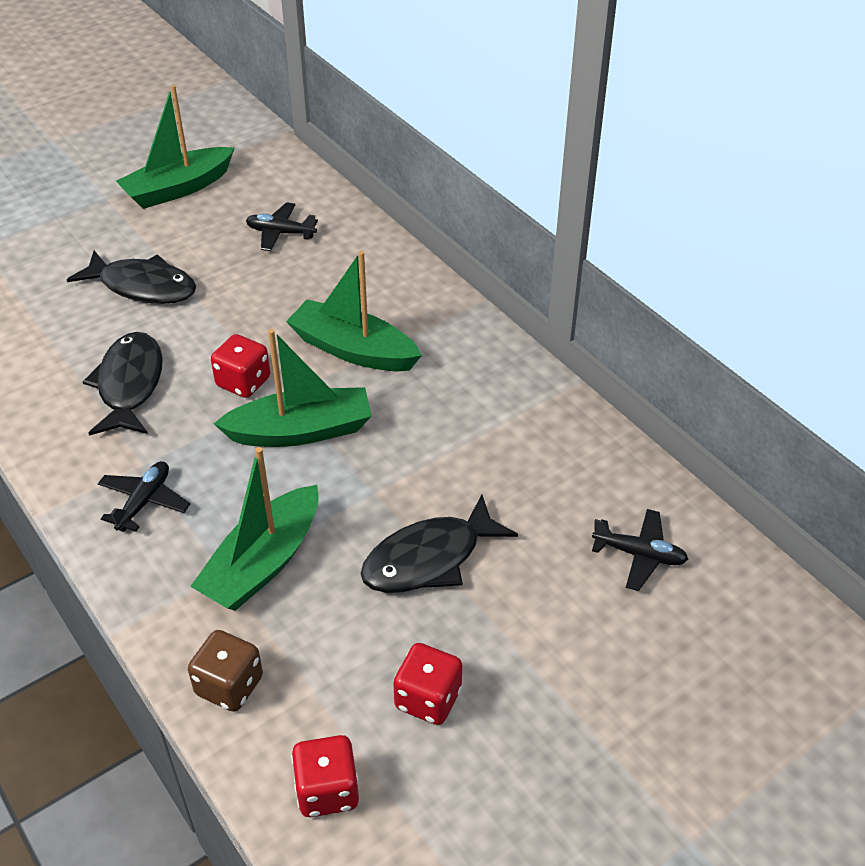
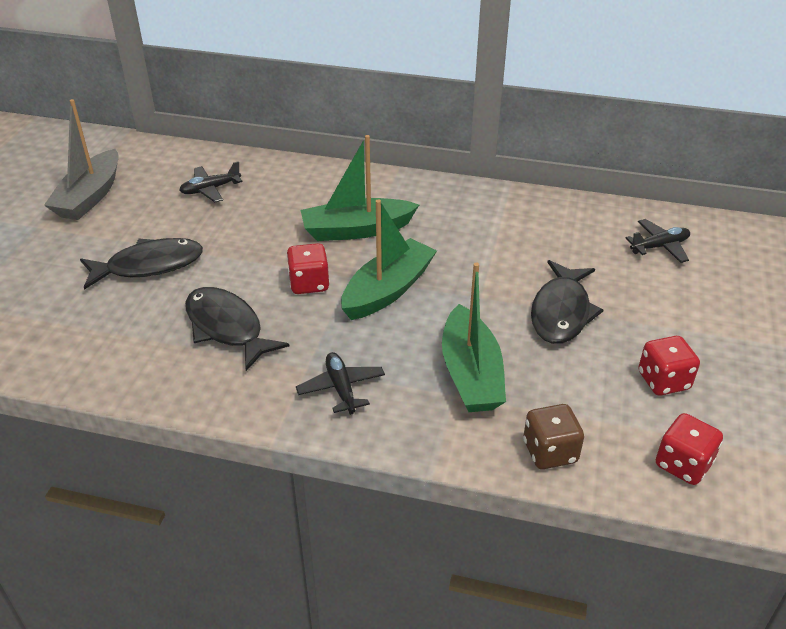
camera: 40 degrees left, 5 degrees down
green boat [116,85,234,209] -> grey boat [44,99,118,220]

